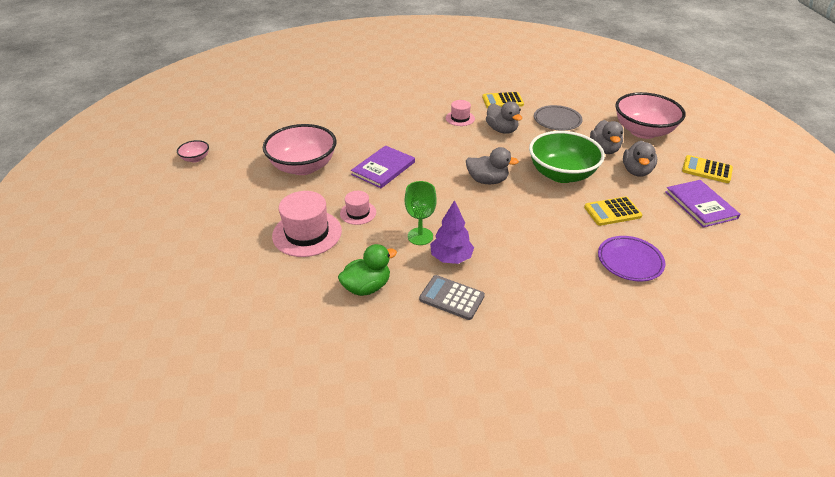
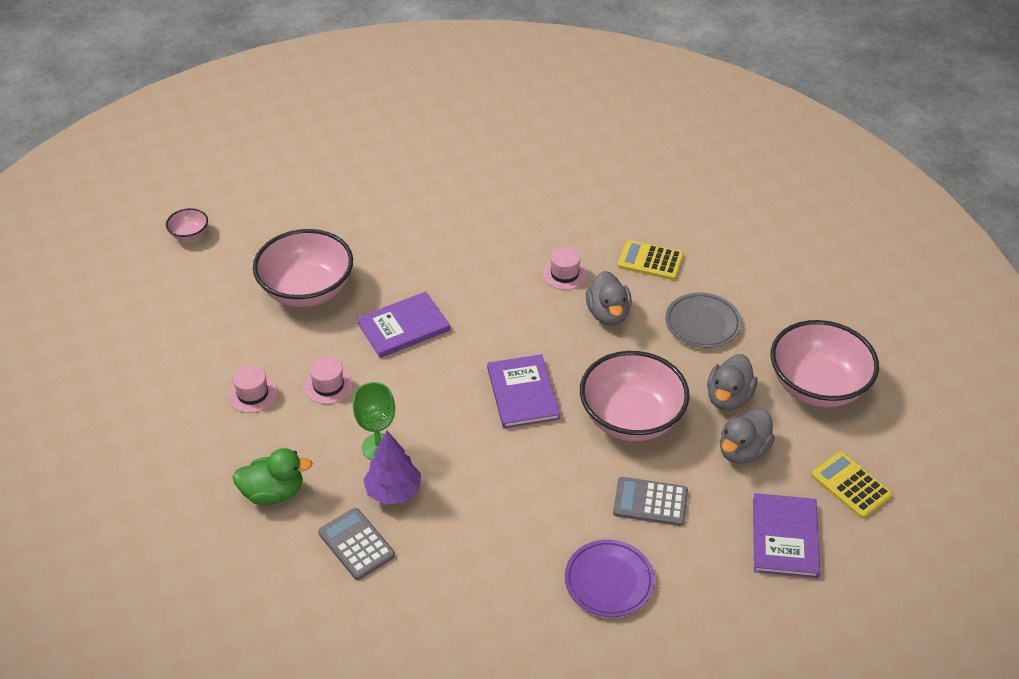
camera: 25 degrees right, 5 degrees up
pink hat [272,191,342,257] -> pink hat [228,365,278,413], size x0.55
grey duck [466,147,519,184] -> purple book [487,354,560,429]
green bowl [529,131,605,183] -> pink bowl [580,351,690,441]
yellow calculator [584,197,642,226] -> grey calculator [613,477,688,526]

